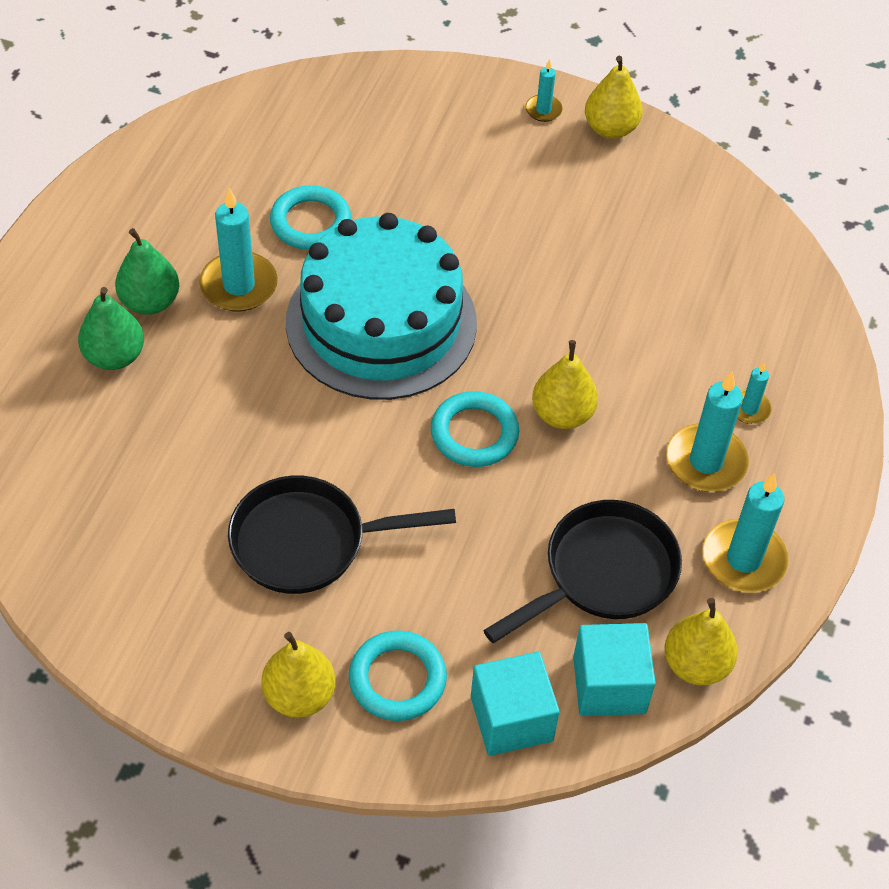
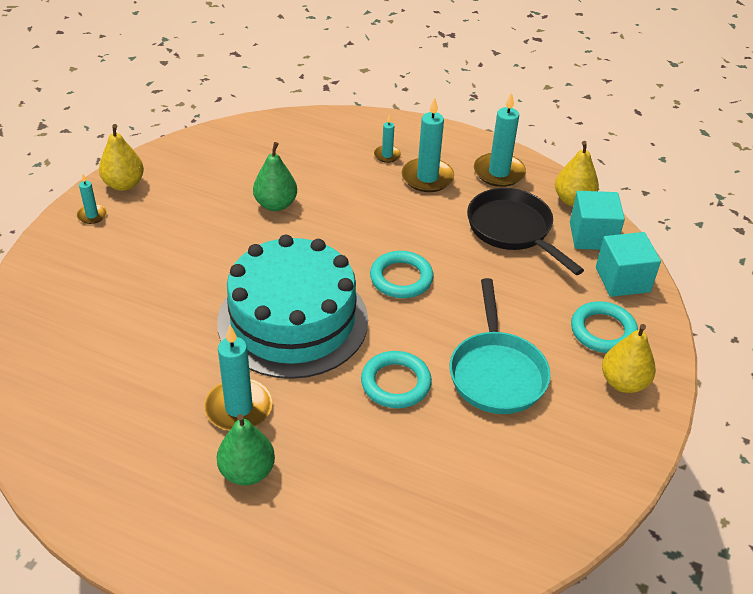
camera: 85 degrees left, 10 degrees down
green pear [78,287,144,370] -> green pear moved to [253,142,297,211]
black pan [228,476,456,594] -> turquoise pan [450,278,551,414]
turquoise ring [270,185,351,250] -> turquoise ring moved to [361,351,432,408]
yellow pear [532,340,598,429] -> none

